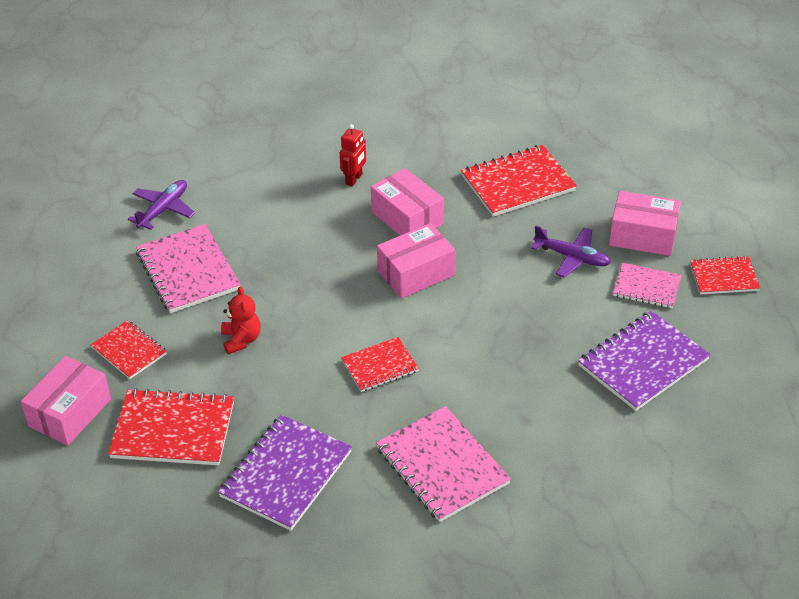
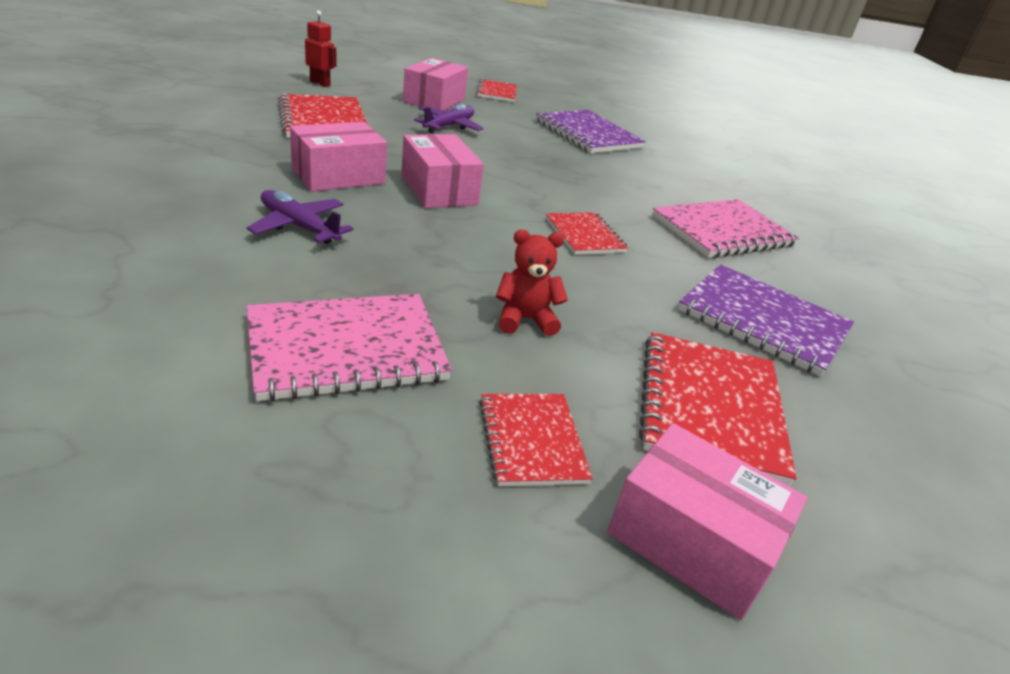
camera: 90 degrees left, 10 degrees down
red notebook [90,320,167,379] -> red notebook turned 60 degrees counterclockwise [479,394,593,486]
purple plane [128,180,195,230] -> purple plane moved to [247,190,354,244]
red robot [340,124,366,187] -> red robot moved to [305,11,336,87]
pink notebook [613,263,682,308] -> none

